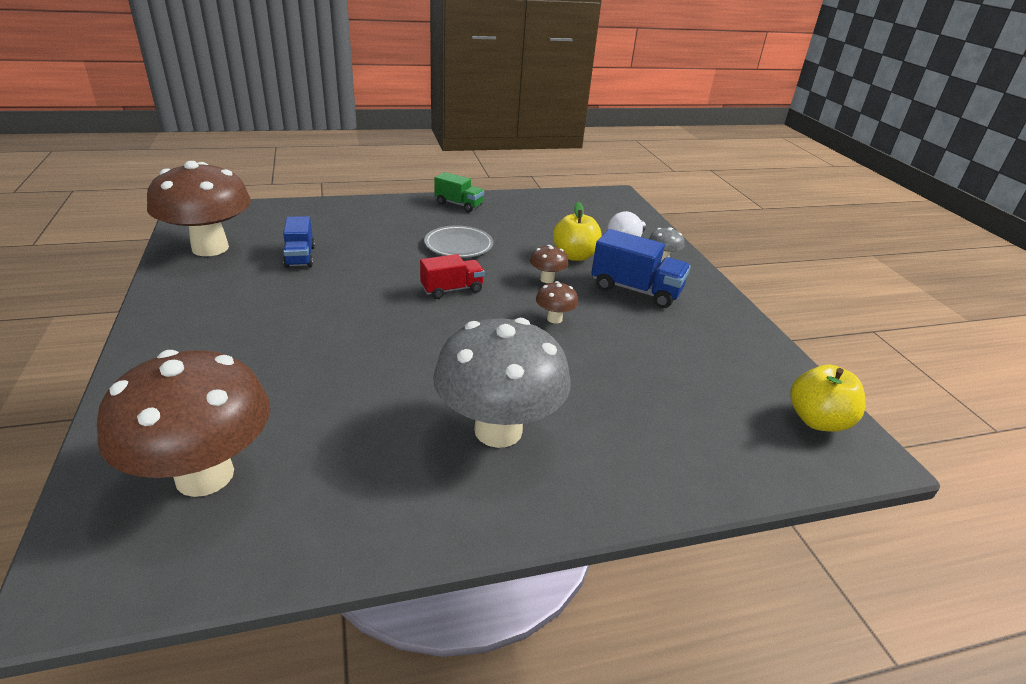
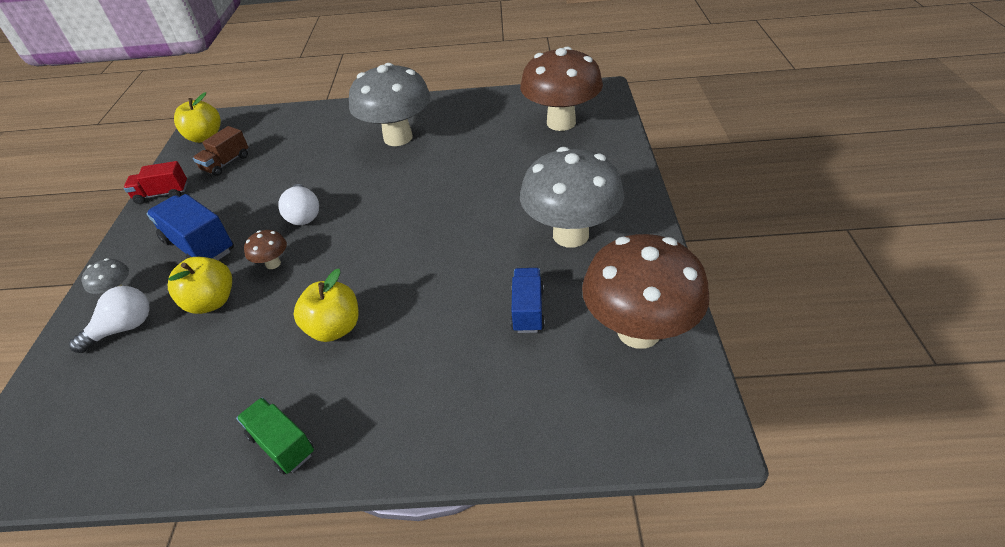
camera: 160 degrees left, 10 degrees up
red truck [420,254,485,299] -> red truck moved to [124,161,188,204]
grey plate [424,225,493,258] -> yellow apple [294,269,358,342]
brown mushroom [536,281,578,324] -> white light bulb [279,184,319,225]
none -> brown truck [193,126,249,176]
none -> grey mushroom [520,147,624,248]

